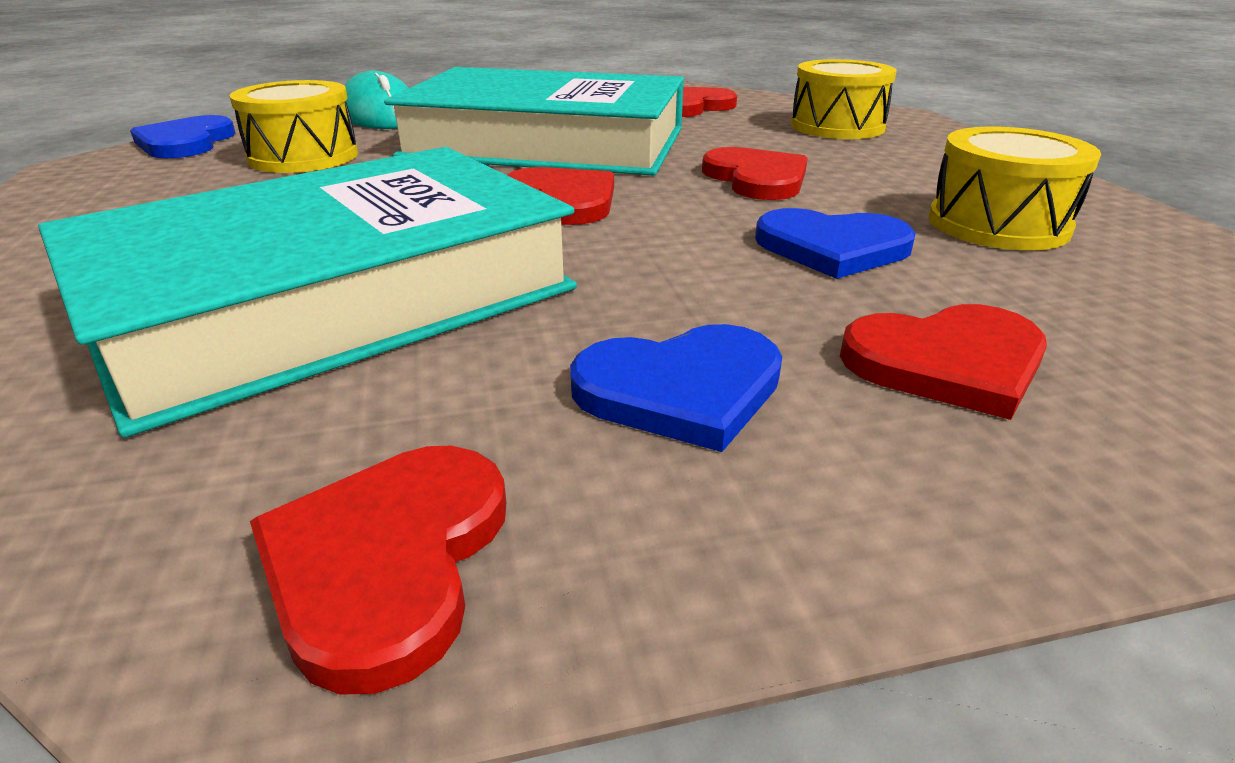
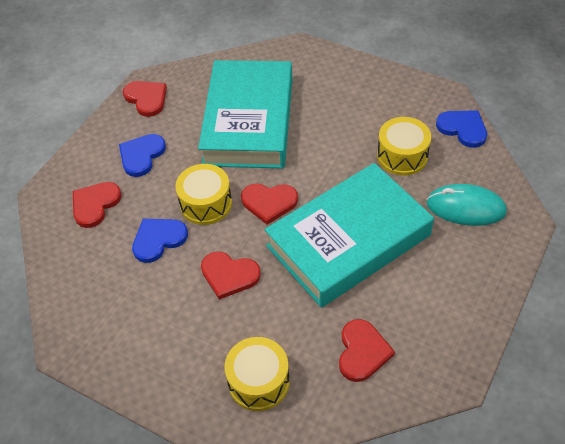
camera: 135 degrees right, 20 degrees up
yellow drum [928,127,1101,251] -> yellow drum moved to [175,164,232,225]

